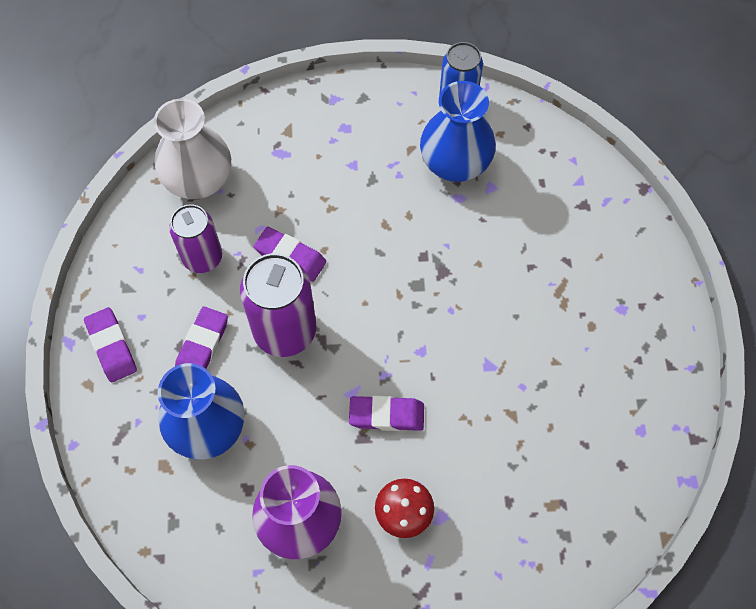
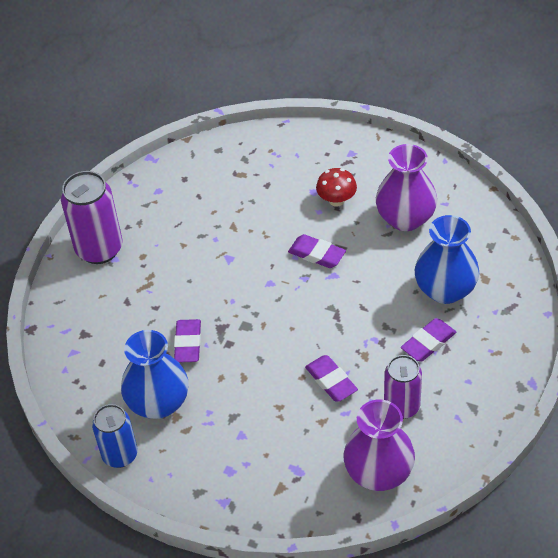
camera: 150 degrees left, 15 degrees down
purple eraser [84,307,137,382] -> purple eraser moved to [174,319,201,362]
white vase [154,99,231,199] -> purple vase [343,400,415,491]
purple can [240,253,316,357] -> purple can moved to [61,171,123,264]

